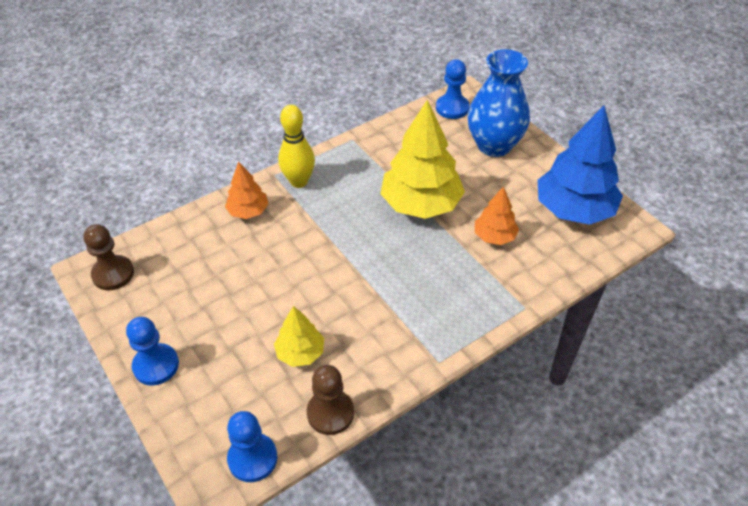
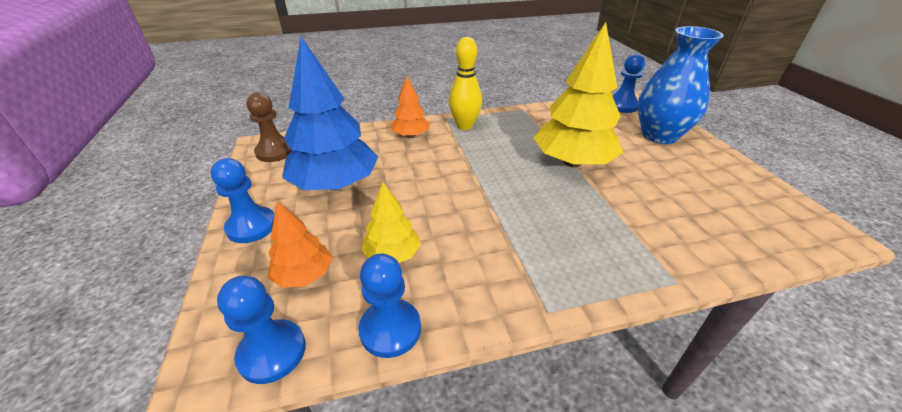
camera: 20 degrees right, 10 degrees down
brown pawn [307,365,354,435] -> blue pawn [359,254,421,358]
orange tree [475,186,519,245] -> orange tree moved to [268,201,332,288]
blue tree [538,106,623,225] -> blue tree moved to [282,36,378,190]

